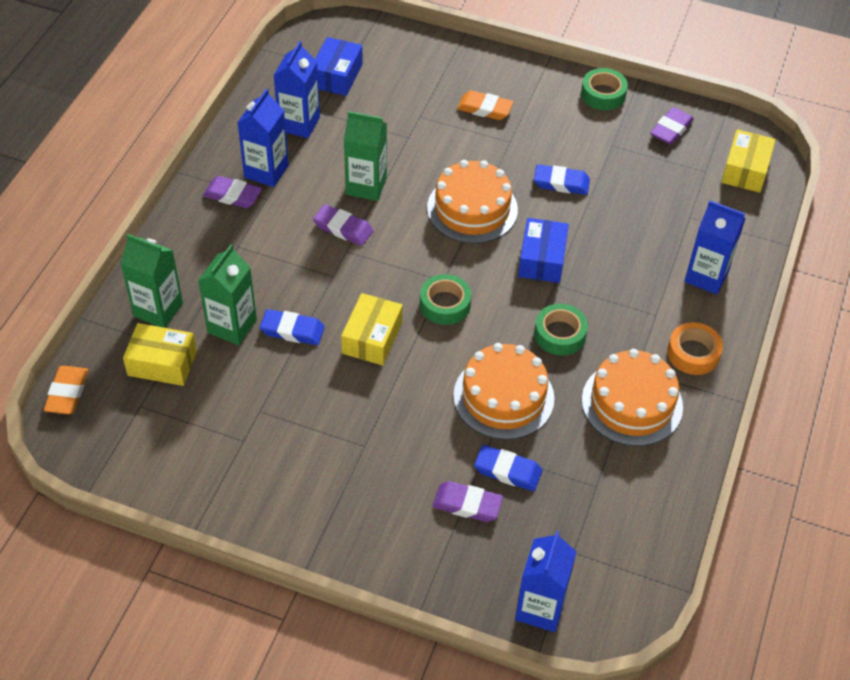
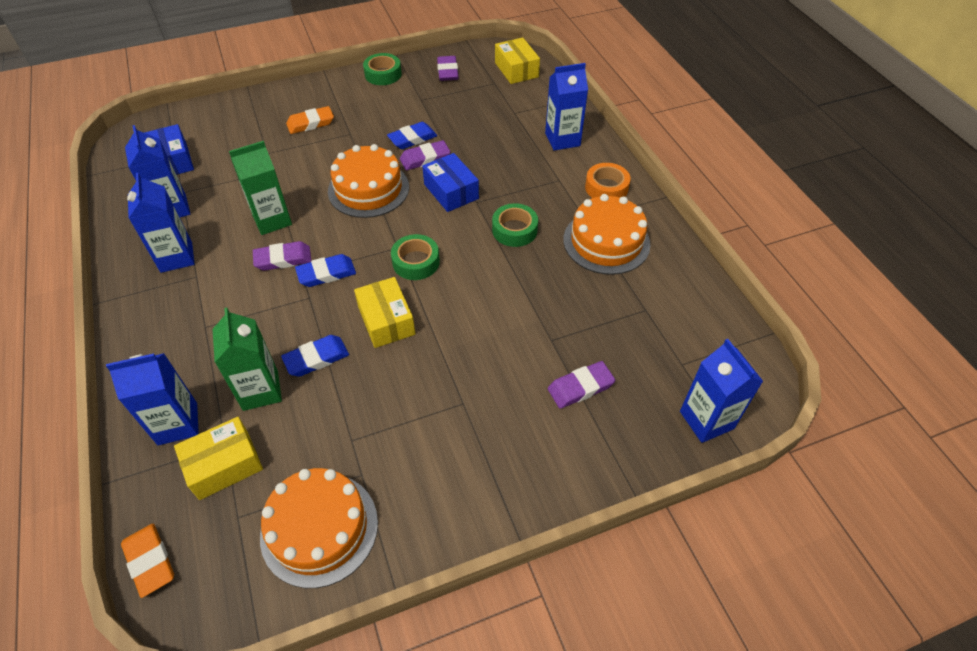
camera: 40 degrees left, 0 degrees up
green carton [120,234,183,328] -> blue carton [106,353,199,445]
purple eraser [203,176,262,208] -> purple eraser moved to [400,140,450,170]
orange cake [453,343,554,440] -> orange cake moved to [260,468,378,588]
blue eraser [474,445,542,491] -> blue eraser moved to [295,254,356,287]

